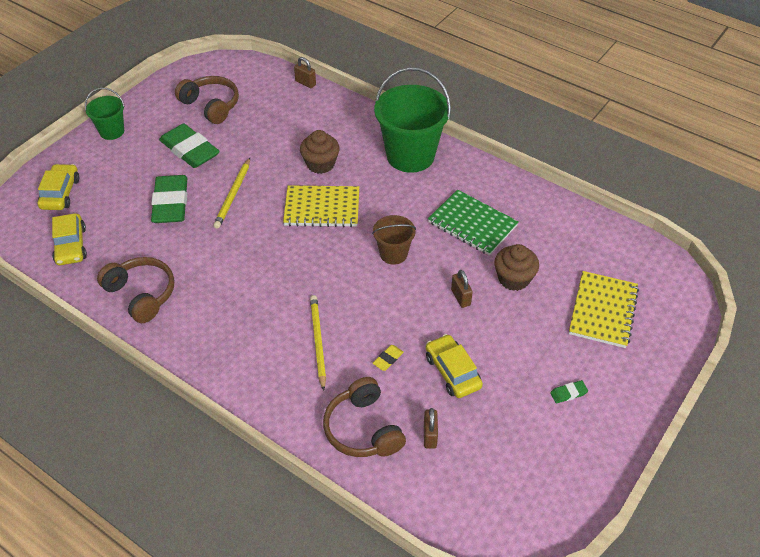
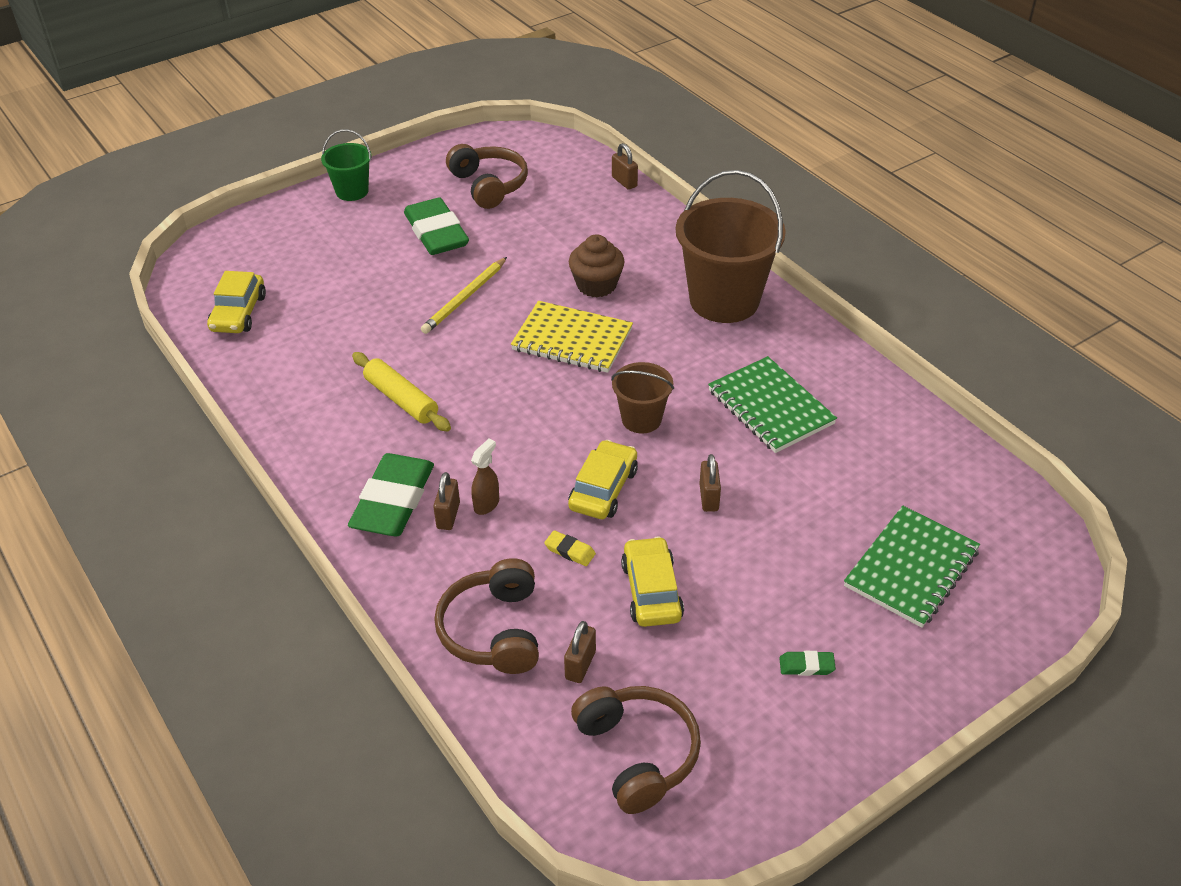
camera: 20 degrees right, 5 degrees down
yellow car [38,164,79,210] -> yellow car moved to [568,440,638,519]
brown headphones [97,257,174,323] -> brown headphones moved to [571,686,701,814]
green eraser [151,175,187,223] -> green eraser moved to [348,453,434,536]
yellow pencil [310,295,326,391] -> brown spray bottle [471,439,499,515]
yellow eraser [373,345,404,371] -> yellow eraser turned 60 degrees clockwise [544,530,596,566]
green bucket [374,67,451,173] -> brown bucket [676,170,786,323]
brown cupcake [494,244,539,291] -> none
yellow notebook [569,271,639,348] -> green notebook [844,506,980,628]
none -> yellow rolling pin [352,352,451,432]
none -> brown padlock [433,472,460,530]

